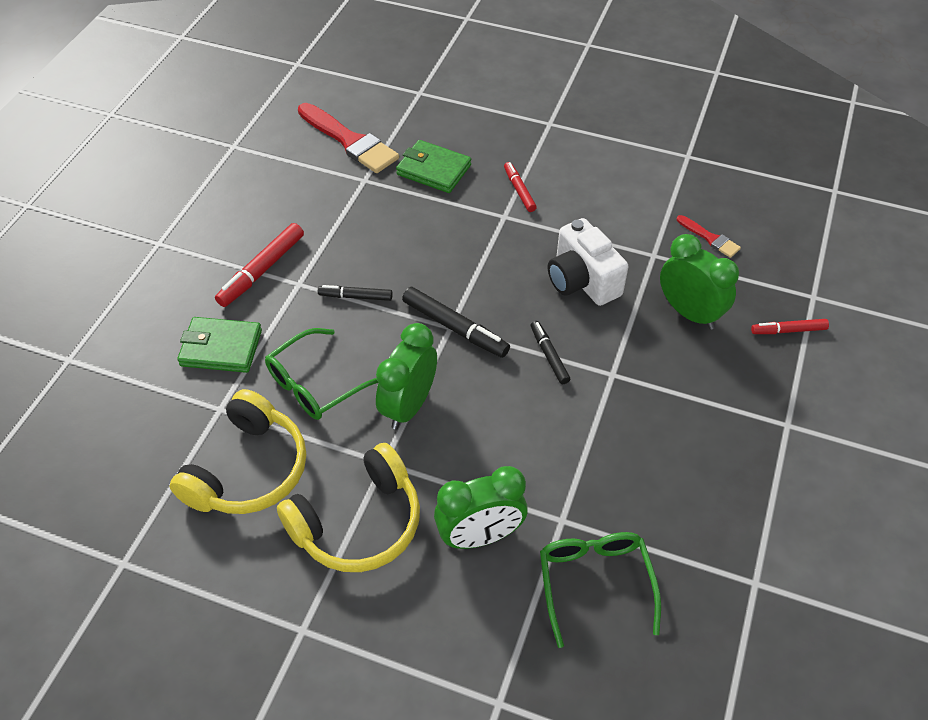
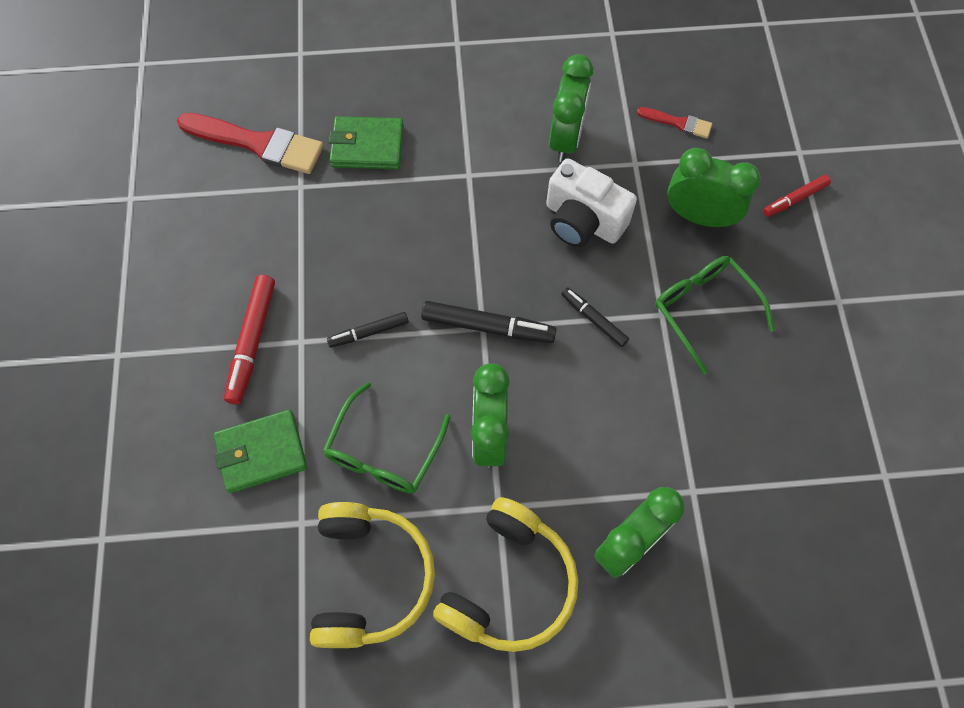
camera: 25 degrees left, 15 degrees up
red marker [504,162,537,212] -> none
green glasses [540,532,661,648] -> green glasses moved to [655,256,775,375]
none -> green clock [549,54,593,162]

